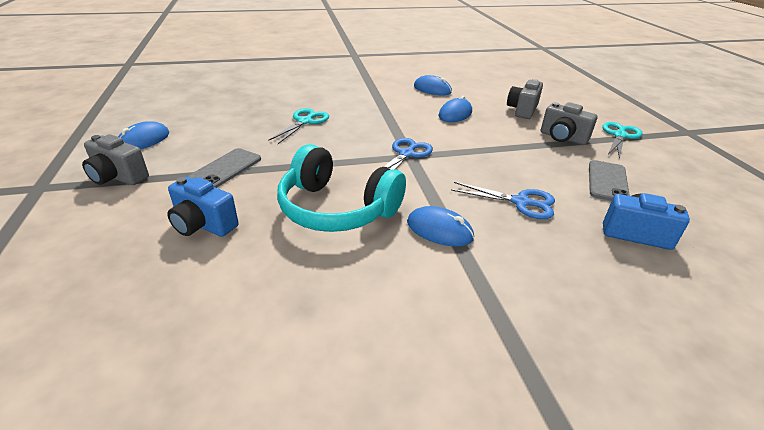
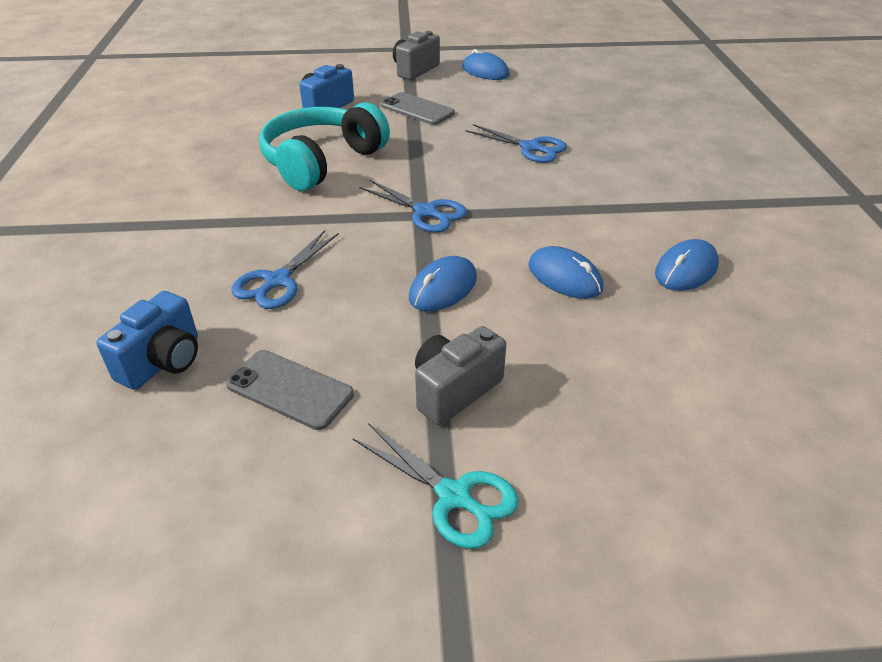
camera: 100 degrees right, 5 degrees up
turquoise scissors [268,108,329,144] -> blue scissors [466,124,567,163]
blue mouse [407,206,474,246] -> blue mouse moved to [409,256,477,311]
grey camera [507,79,543,119] -> none

